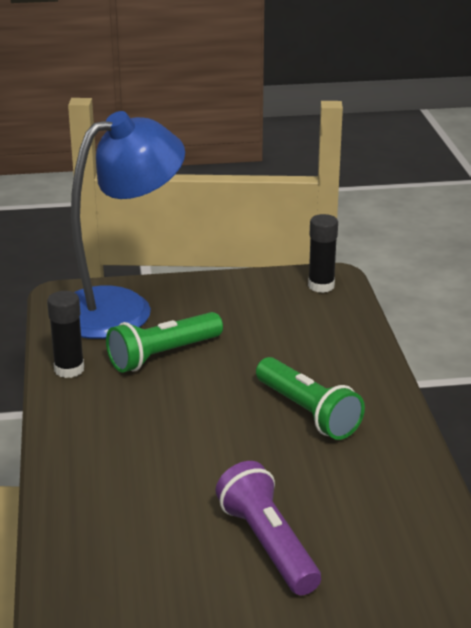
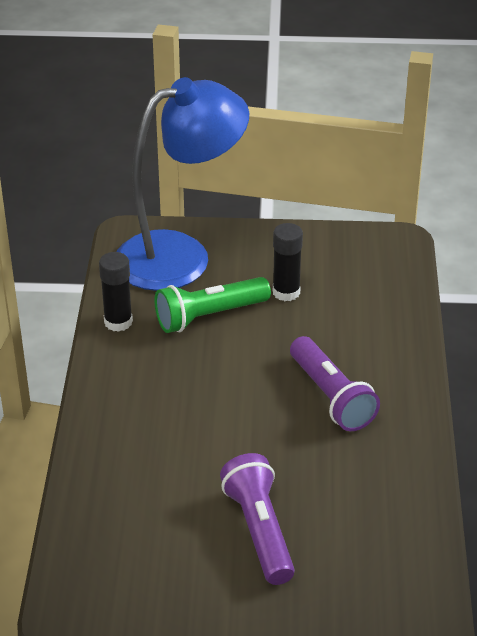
camera: 10 degrees right, 10 degrees up
green flashlight [256,357,365,440] -> purple flashlight [290,336,380,431]
black glue stick [308,214,338,293] -> black glue stick moved to [273,223,303,301]

